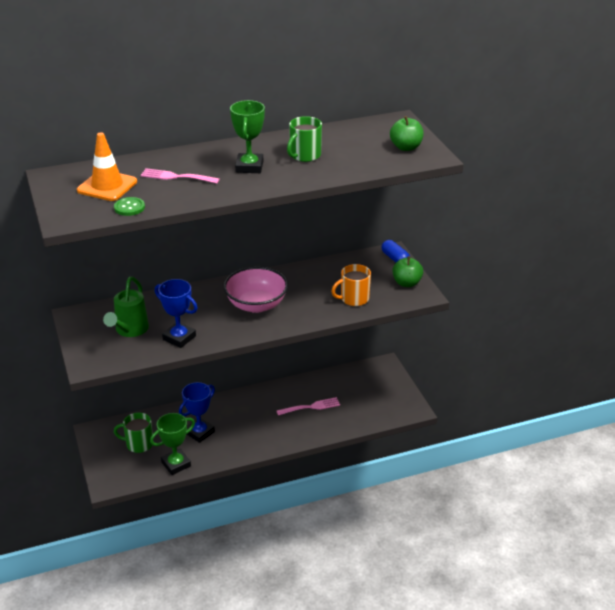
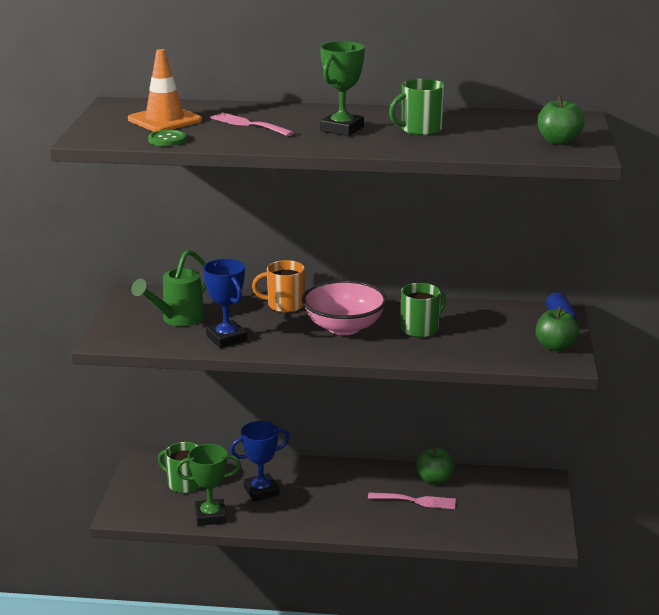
camera: 25 degrees right, 10 degrees down
orange mug [331,264,371,306] -> orange mug moved to [252,260,305,313]
none -> green mug [401,283,446,338]
none -> green apple [416,447,454,485]

